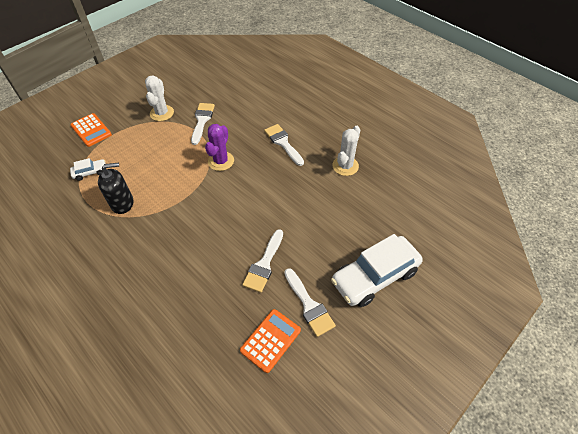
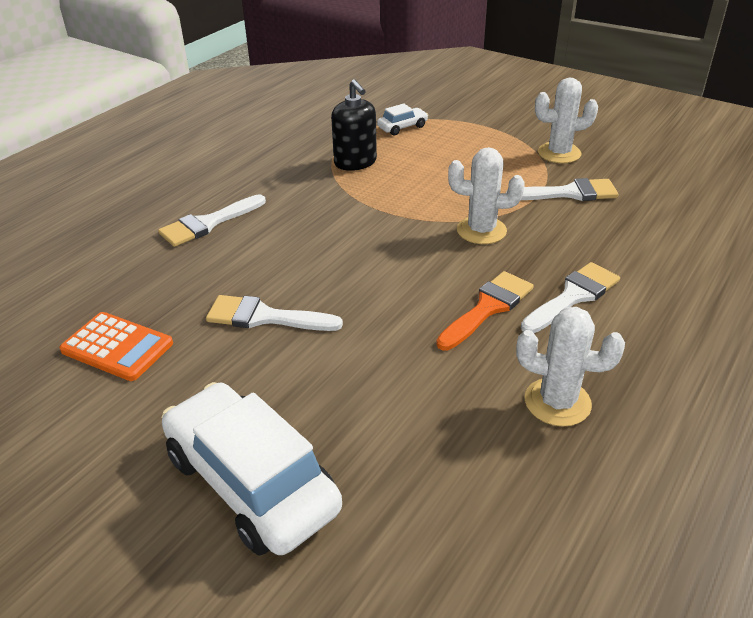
camera: 80 degrees right, 15 degrees down
white car [70,158,106,181] -> white car turned 90 degrees counterclockwise [377,104,428,135]
orange calculator [71,113,112,147] -> none
purple cactus [205,124,234,171] -> white cactus [448,147,525,244]
white brush [284,268,336,337] -> white brush moved to [158,194,266,247]
none -> orange brush [436,271,534,350]

